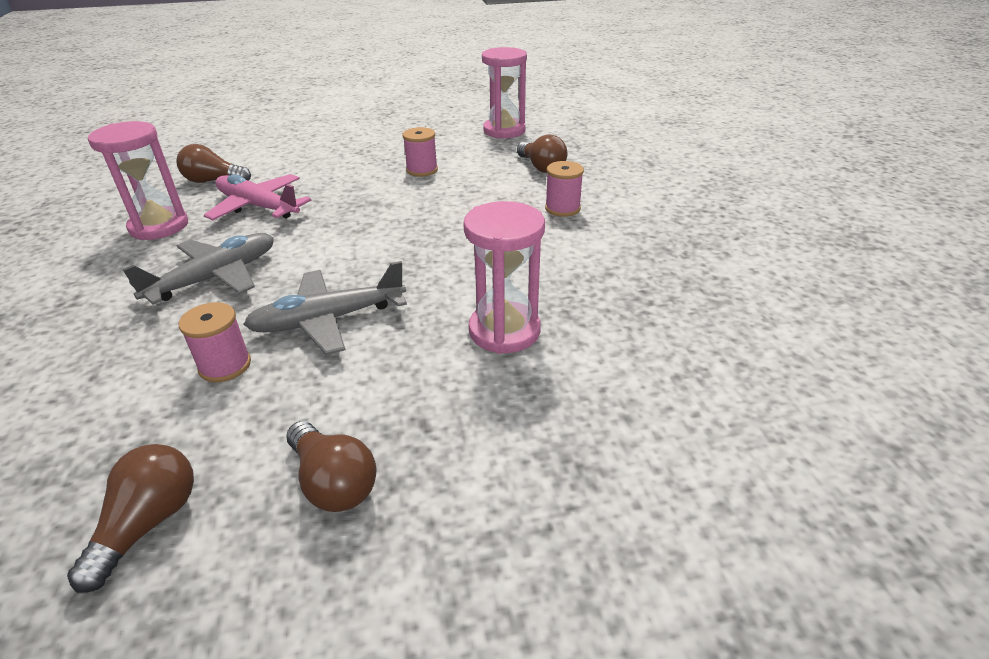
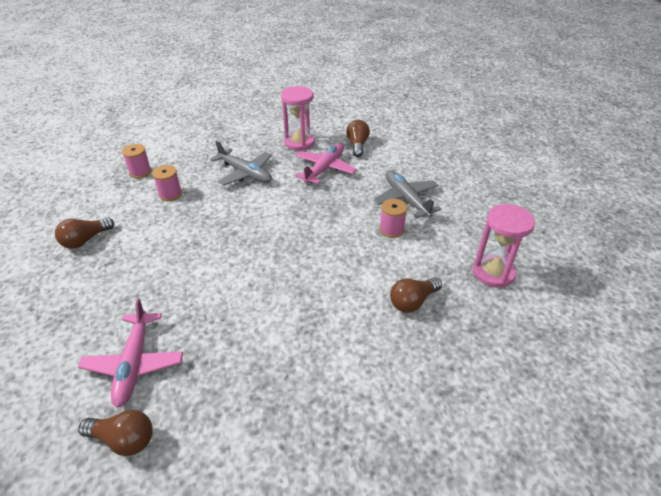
camera: 85 degrees right, 5 degrees up
brown light bulb [67,444,194,593] -> brown light bulb moved to [78,410,153,456]
grey plane [243,261,407,355] -> grey plane moved to [373,170,442,218]
pink hourglass [463,201,545,354] -> none
pink spool [545,161,584,217] -> pink spool moved to [122,144,152,178]
none -> pink plane [78,298,183,408]

